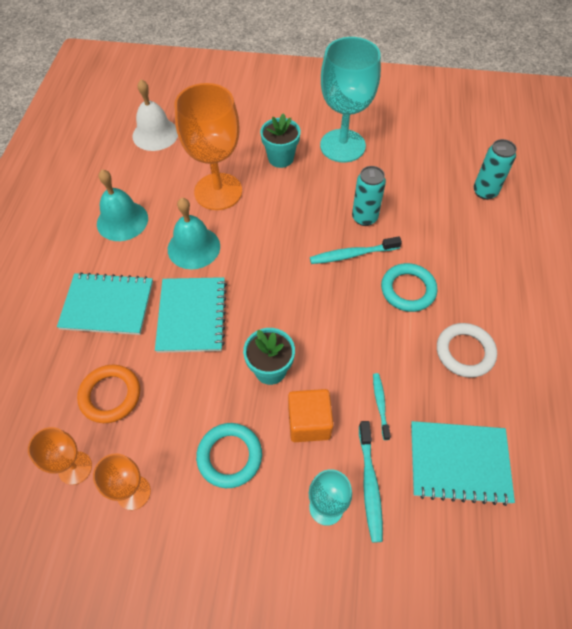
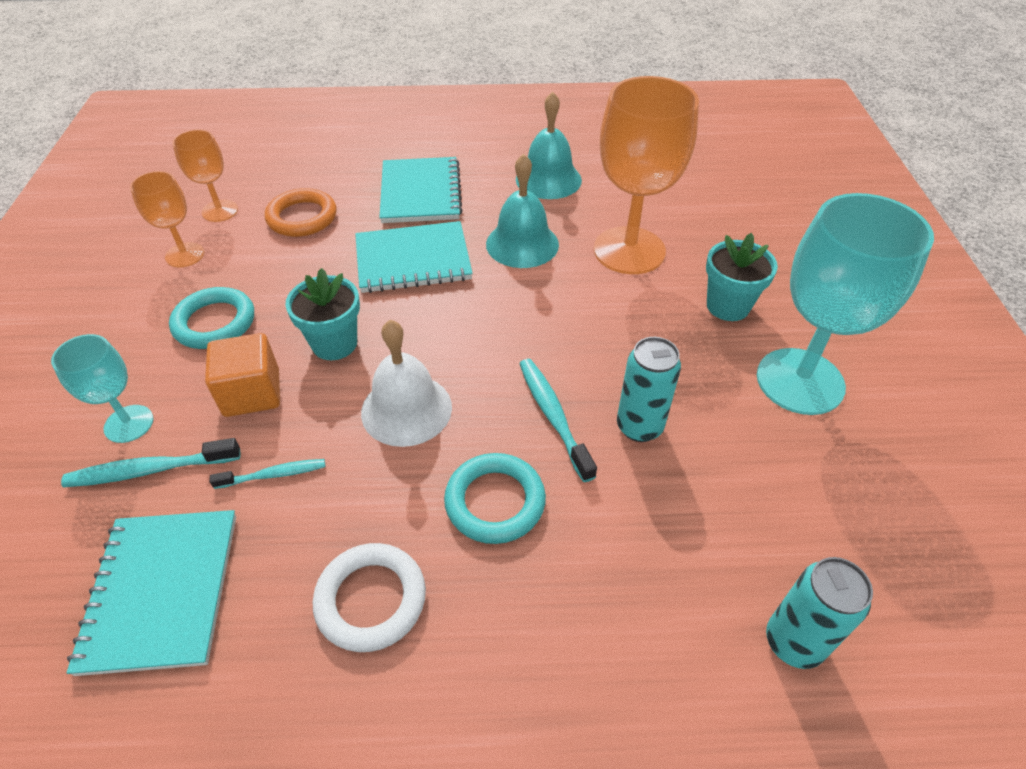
camera: 80 degrees right, 10 degrees down
white bell [133,80,178,151] -> white bell moved to [361,320,452,447]

